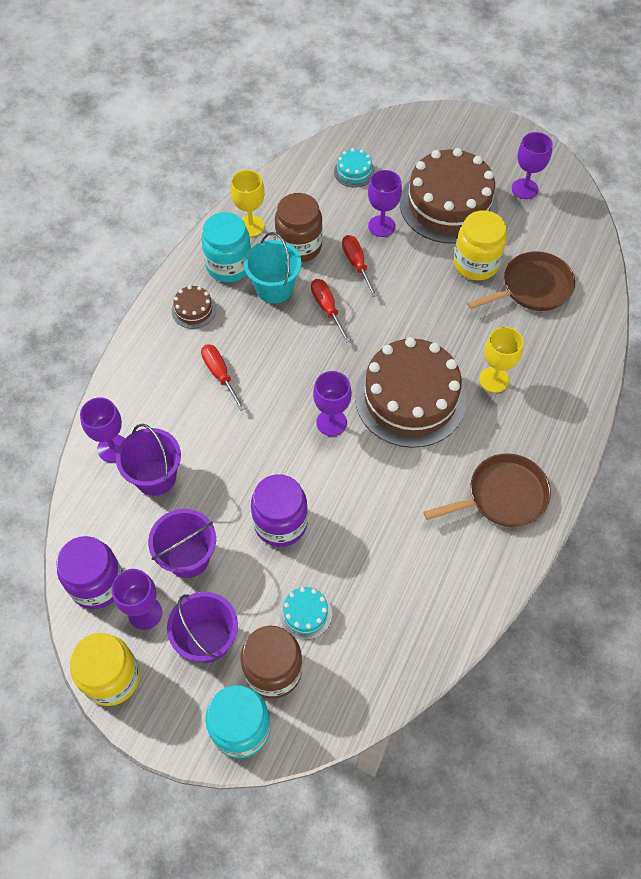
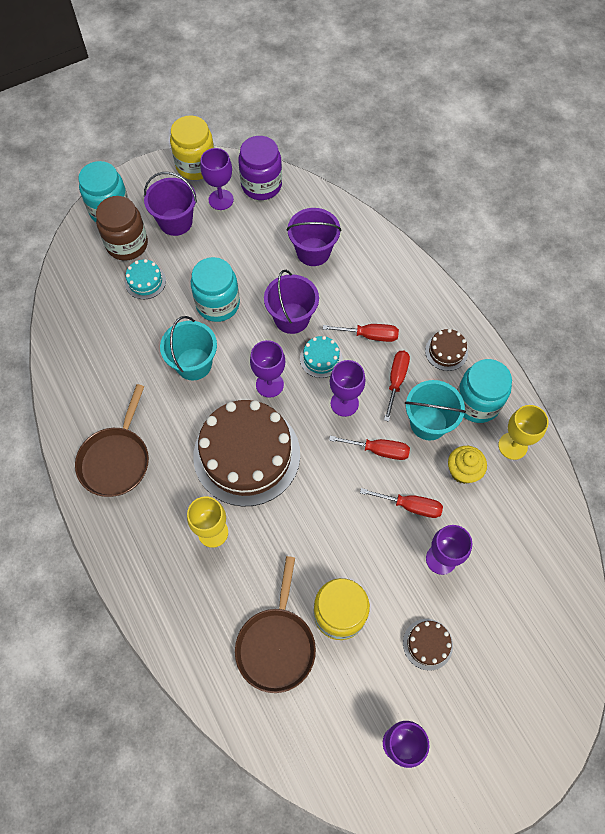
camera: 125 degrees right, 5 degrees up
purple goblet [80,397,125,462] -> purple goblet moved to [330,360,366,417]
purple bucket [148,509,216,578] -> purple bucket moved to [264,270,319,334]
purple jar [251,474,308,547] -> turquoise jar [191,257,240,322]
brown jar [275,193,323,262] -> yellow cupcake [448,446,487,484]
turquoise cake [334,148,375,187] -> turquoise cake moved to [300,336,343,378]
brown cake [400,148,499,244] -> brown cake [403,619,453,671], size x0.42
none -> turquoise bucket [160,316,217,380]
none -> red screwdriver [384,351,410,422]

